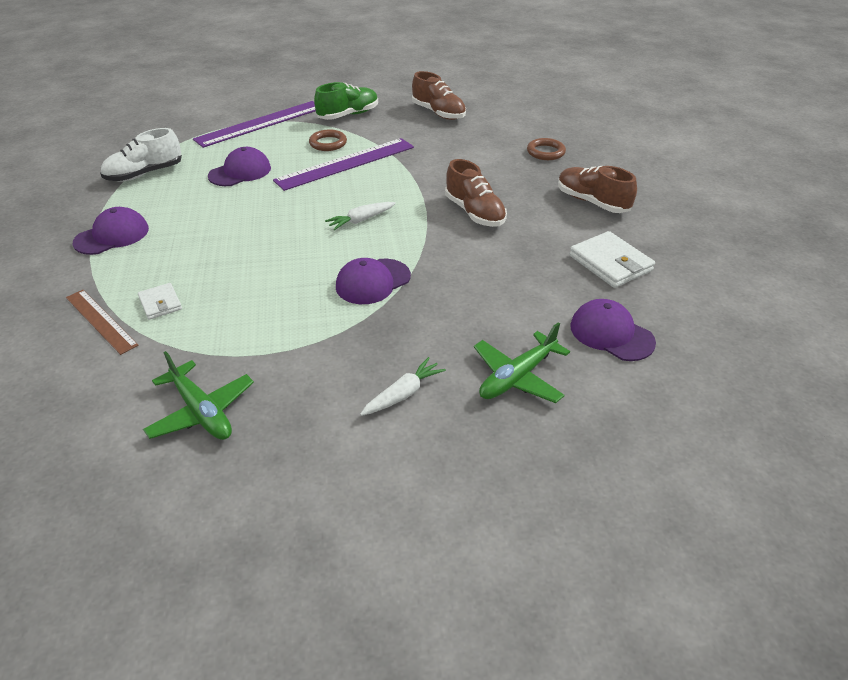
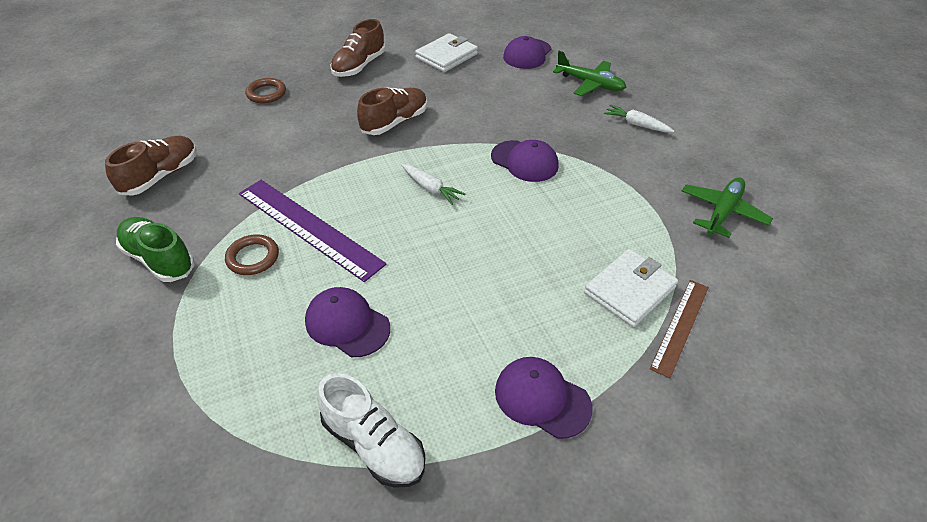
camera: 105 degrees left, 5 degrees up
white wallet [138,283,182,320] -> white wallet [584,249,678,327], size x1.73
purple ruler [193,101,316,148] -> none

